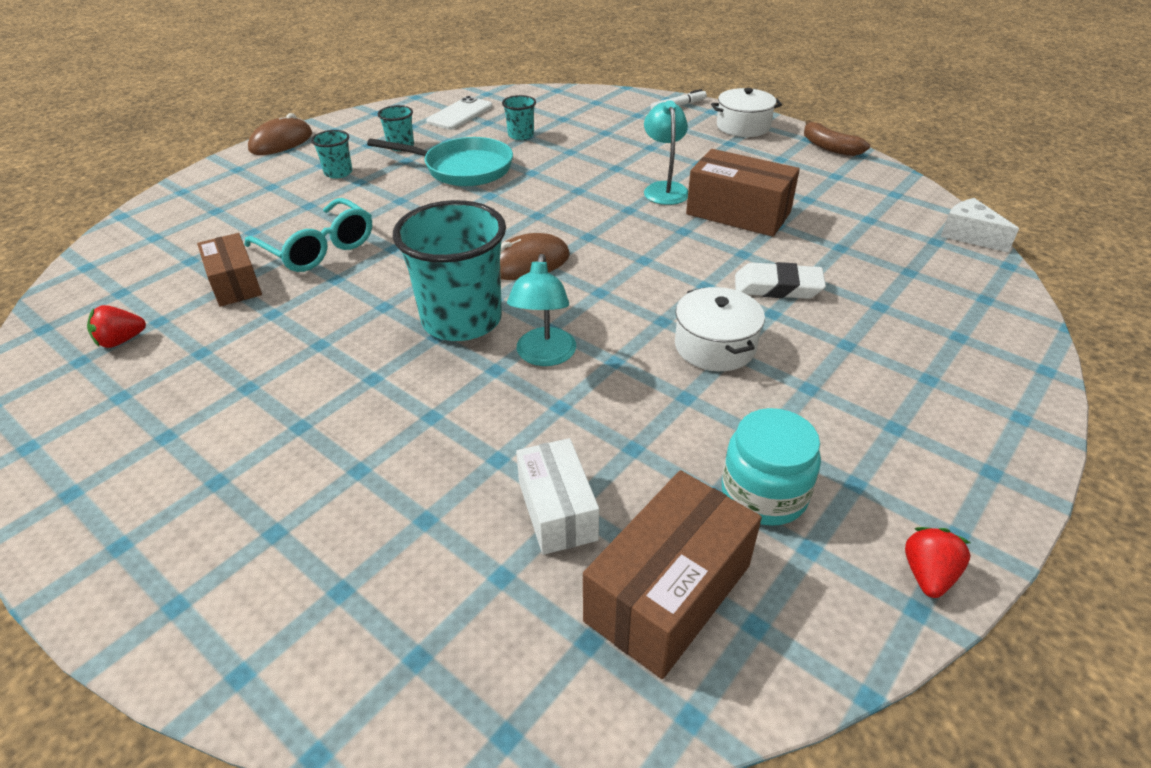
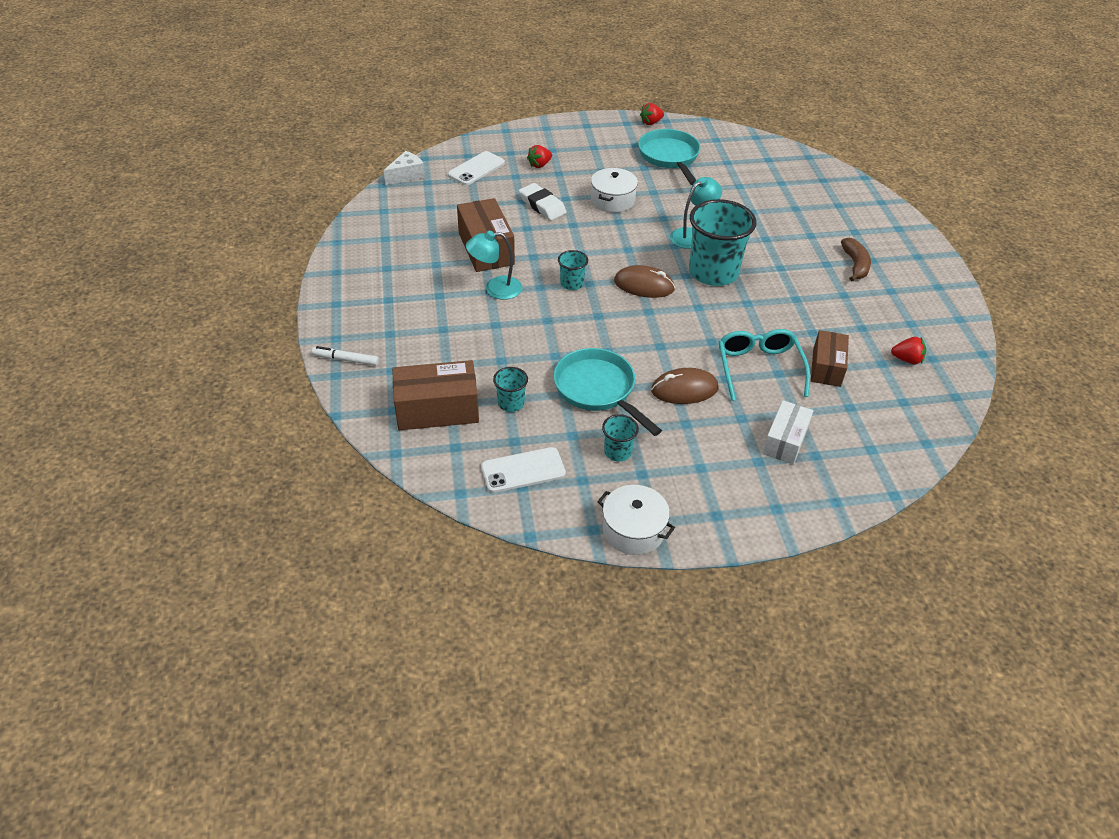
camera: 140 degrees left, 5 degrees up
brown mouse [248,113,312,155] -> brown mouse moved to [651,368,719,404]
turquoise cup [311,130,353,179] -> turquoise cup moved to [558,250,588,290]
white box [516,438,599,555] -> white box moved to [763,400,813,465]
brown box [583,470,762,679] -> brown box moved to [392,360,479,430]
turquoise lamp [644,100,688,205] -> turquoise lamp turned 45 degrees clockwise [466,231,522,300]
white pot [711,88,782,137] -> white pot moved to [597,485,675,555]
turquoise jar [722,408,821,526] -> turquoise pan [638,129,701,185]
brown banana [804,120,870,156] -> brown banana moved to [841,238,871,281]
white cheese [940,198,1019,253] -> white cheese turned 135 degrees counterclockwise [384,151,425,185]
none -> white phone [448,151,505,185]
none -> red strawberry [527,145,552,168]

